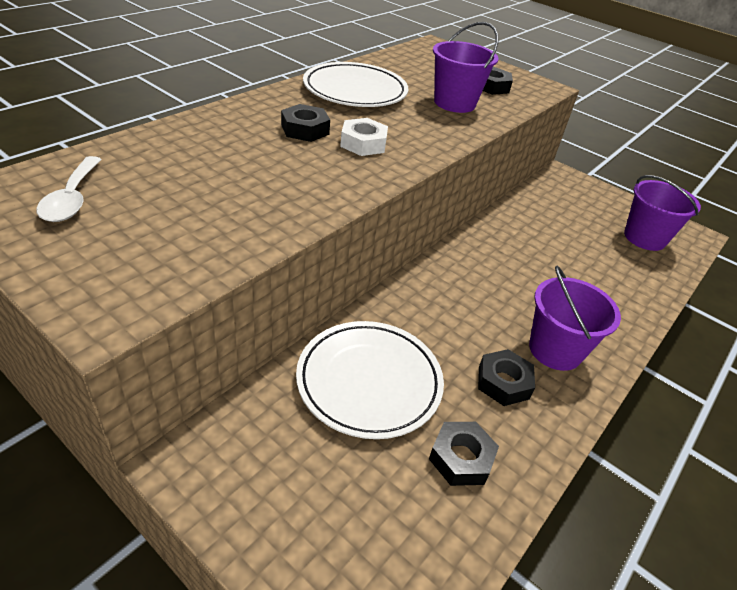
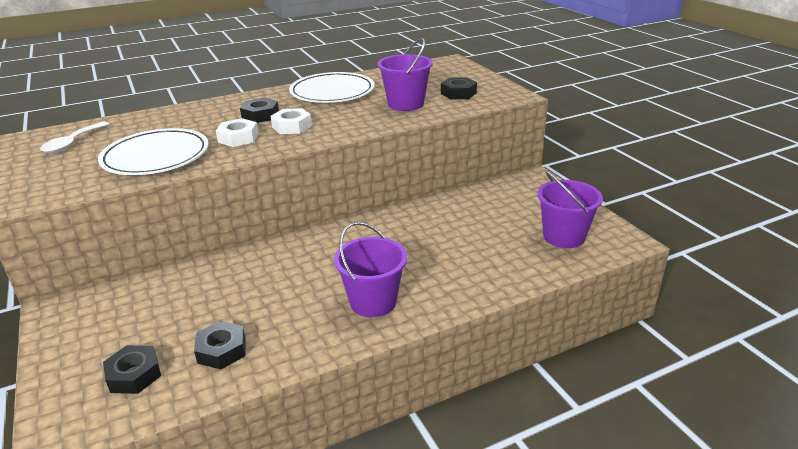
camera: 30 degrees right, 10 degrees down
white plate [296,321,444,439] -> white plate moved to [98,128,209,175]
black nut [478,349,535,406] -> black nut moved to [103,345,161,394]
none -> white nut [216,118,258,147]

